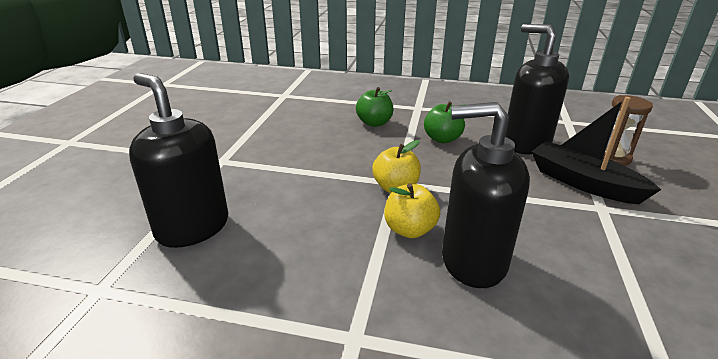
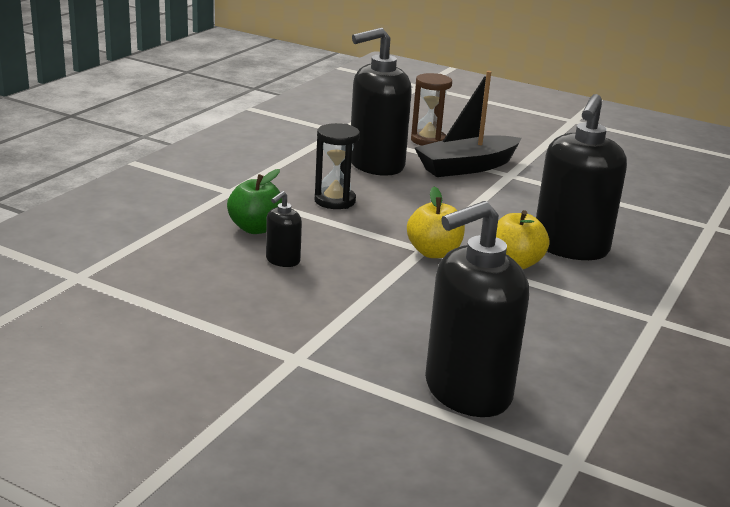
camera: 75 degrees left, 5 degrees down
green apple [424,101,466,143] -> black hourglass [315,123,360,209]
none -> black soap dispenser [266,191,302,267]

